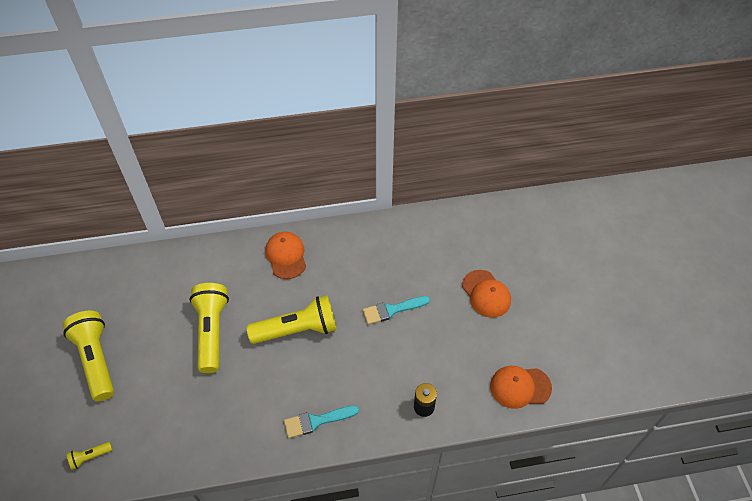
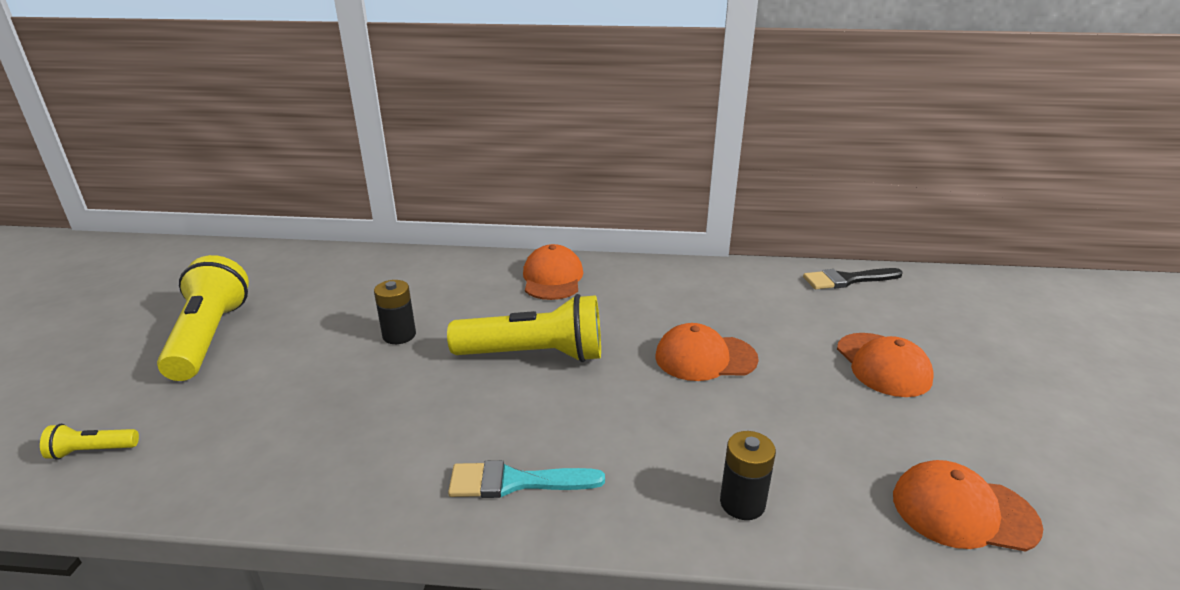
camera: 15 degrees right, 25 degrees down
yellow flashlight [189,283,229,373] -> black battery [374,280,416,344]
turquoise brush [363,296,430,325] -> orange cap [655,323,759,381]
none -> black brush [803,268,903,289]

